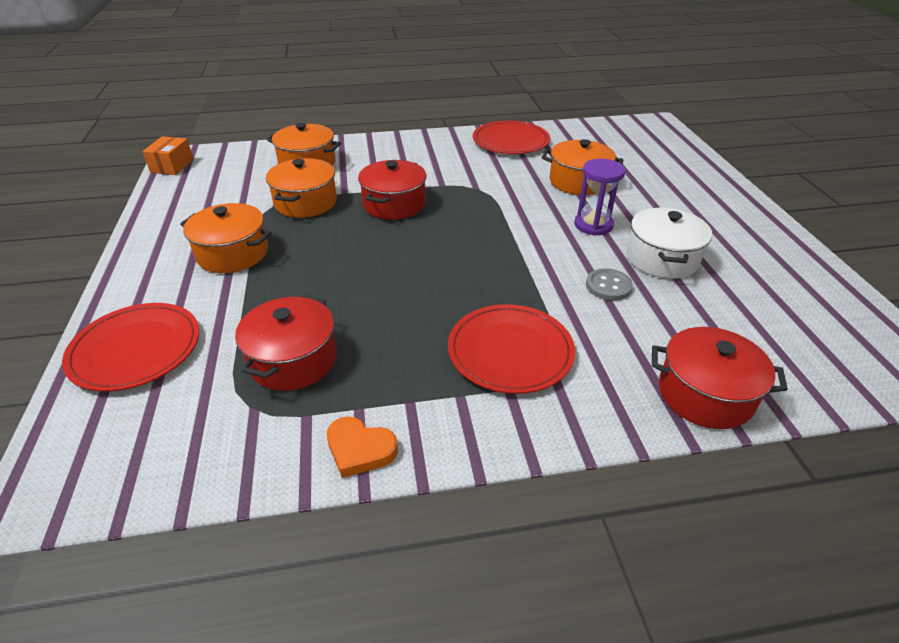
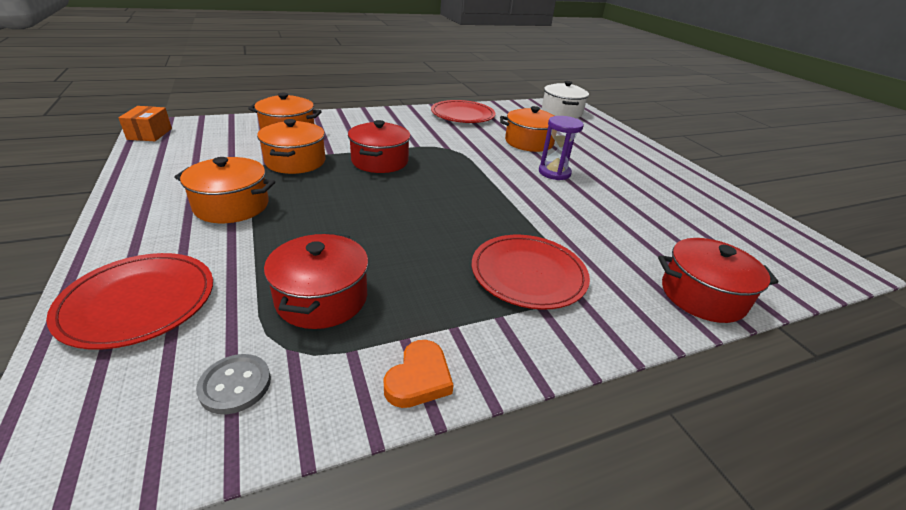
camera: 15 degrees left, 5 degrees down
orange heart [327,416,398,478] -> orange heart turned 75 degrees counterclockwise [384,340,453,408]
grey button [586,268,633,300] -> grey button moved to [196,354,271,414]
white pot [627,207,712,279] -> white pot moved to [542,81,589,118]

